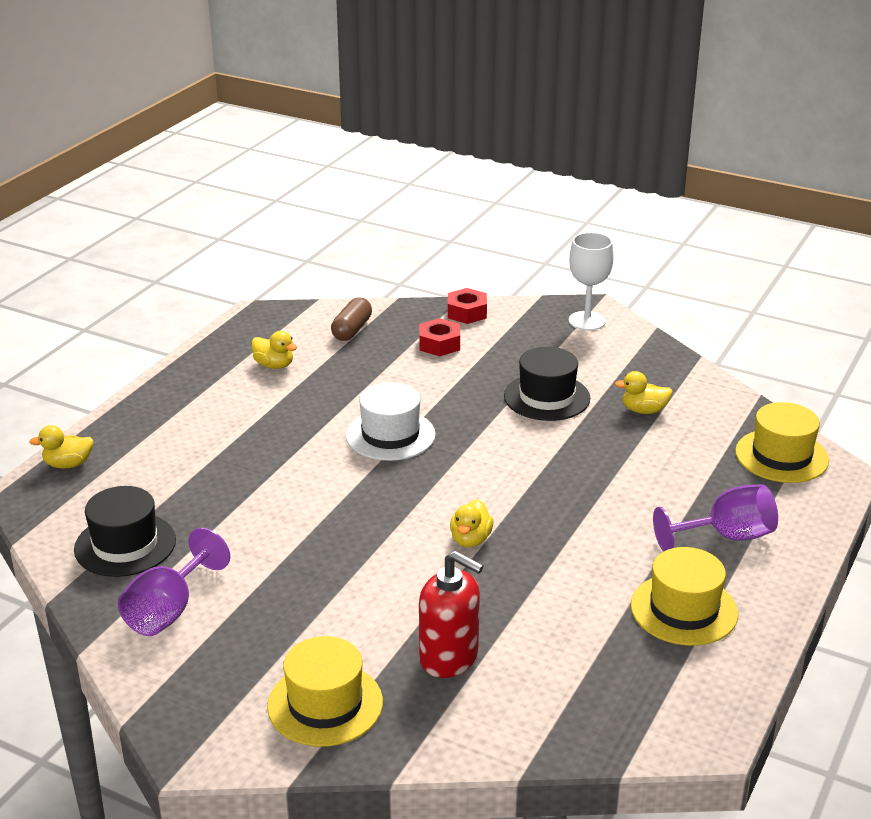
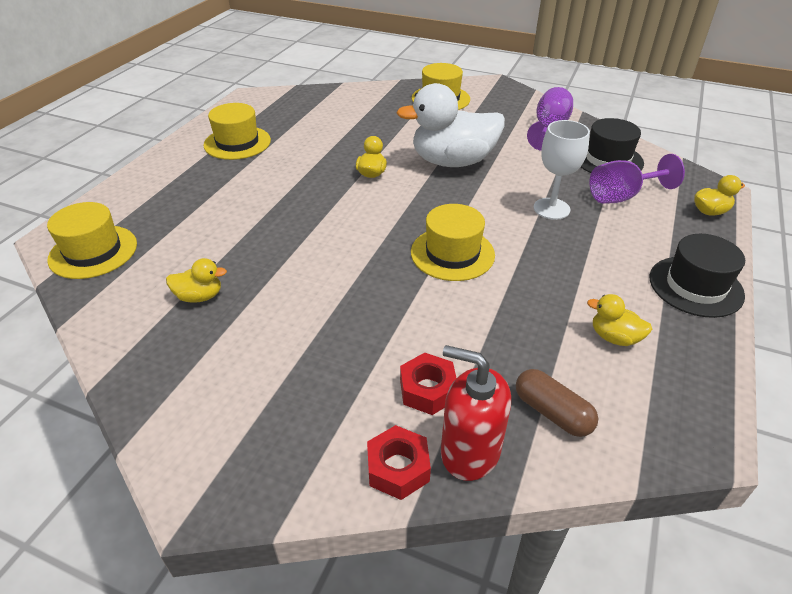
camera: 175 degrees right, 10 degrees up
brown capsule [331,298,372,341] -> brown capsule turned 60 degrees counterclockwise [516,369,598,437]
white hat [346,382,436,461] -> yellow hat [411,204,495,281]
red soap dispenser [419,551,484,678] -> red soap dispenser moved to [441,345,511,481]
black hat [504,347,590,421] -> black hat moved to [649,234,745,318]
white goblet [569,232,614,330] -> white goblet moved to [533,120,590,220]
purple goblet [653,484,778,552] -> purple goblet moved to [589,154,685,204]
none -> white duck [397,83,505,167]

